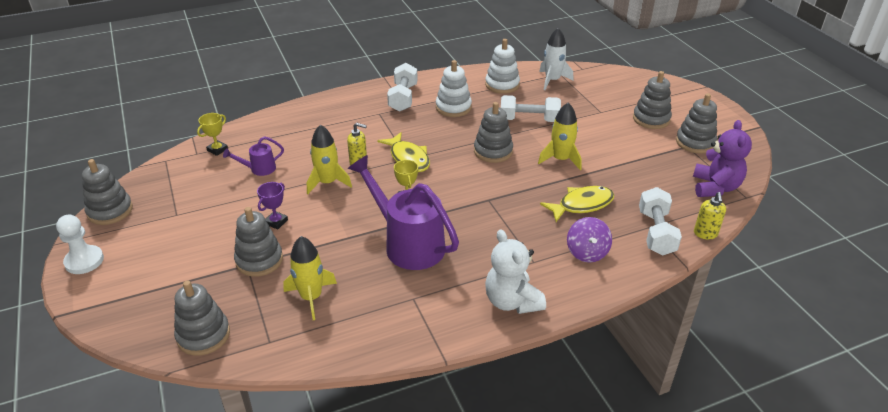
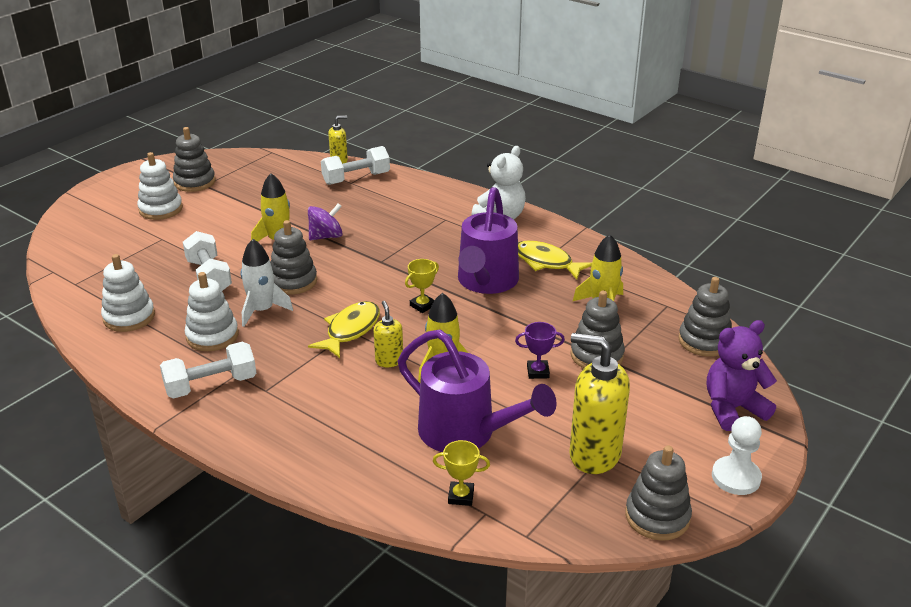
camera: 120 degrees left, 5 degrees down
purple watering can [223,136,284,176] -> purple watering can [398,329,557,452], size x2.13
white rocket [539,28,573,90] -> white rocket moved to [241,239,293,327]
yellow fish [540,186,614,222] -> yellow fish moved to [518,241,592,280]
purple spinning top [567,217,612,263] -> purple spinning top moved to [308,203,343,240]
grey stacking toy [633,71,672,129] -> white stacking toy [137,152,183,220]
purple teddy bear [693,120,752,197] -> purple teddy bear moved to [707,320,777,431]
none -> yellow soap dispenser [569,333,630,474]

